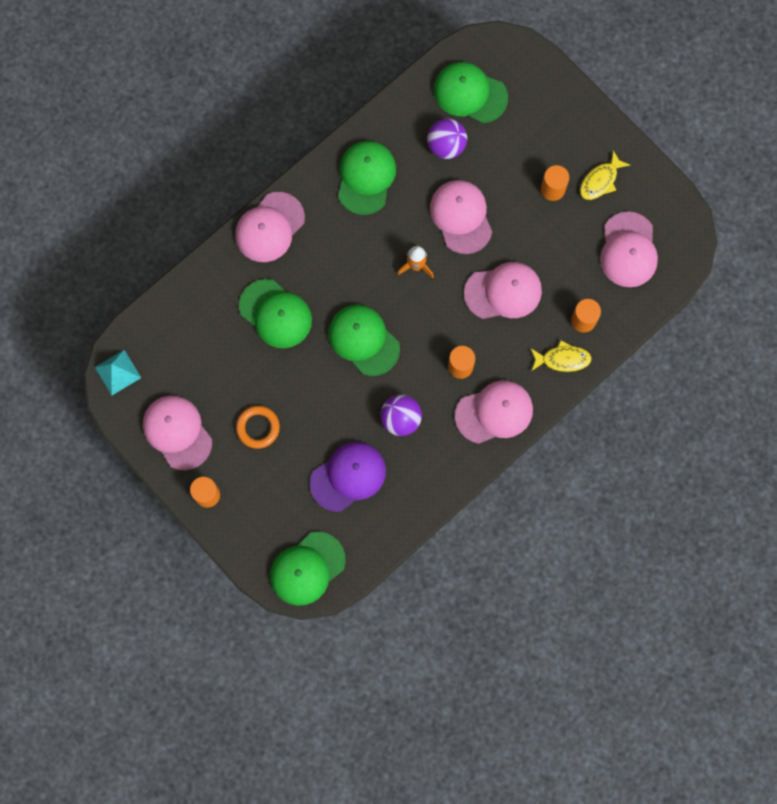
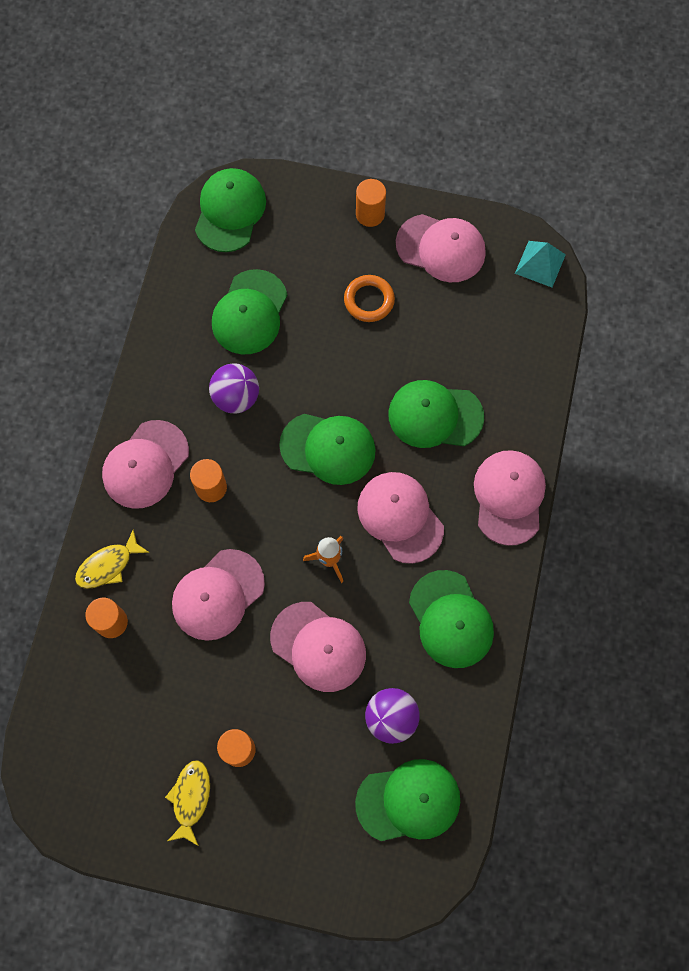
camera: 145 degrees right, 5 degrees down
purple cap [310,442,386,512] -> green cap [212,269,287,355]
pink cap [600,212,658,287] -> pink cap moved to [357,472,444,564]

